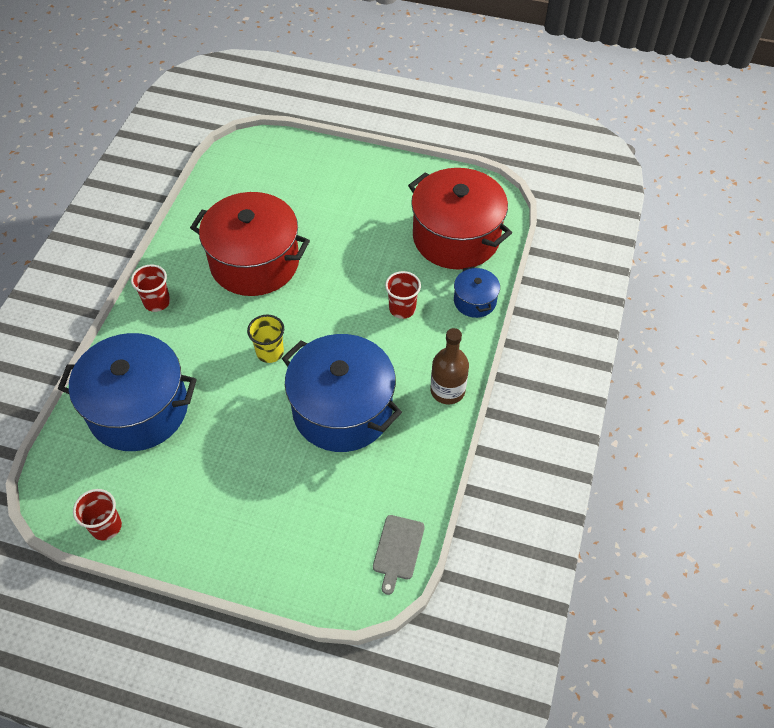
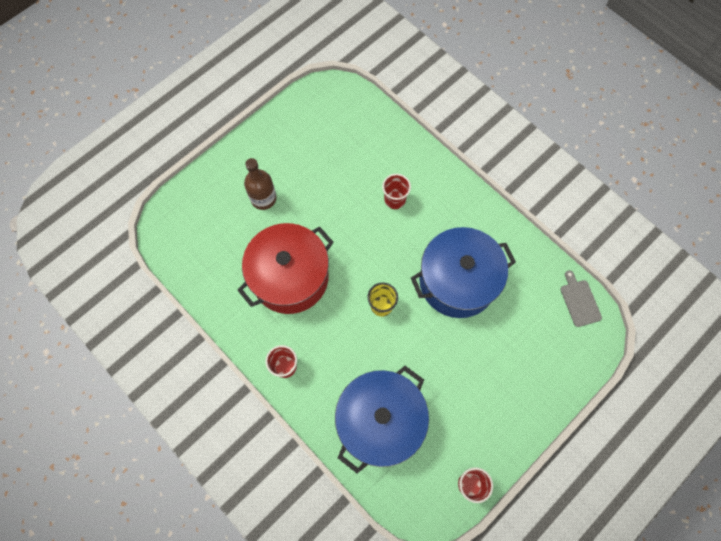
camera: 60 degrees left, 15 degrees up
grey cutting board [373,515,425,595] -> grey cutting board turned 150 degrees counterclockwise [560,270,602,327]
red pot [408,168,512,270] -> none
brown bottle [430,328,469,404] -> brown bottle moved to [244,158,277,210]
blue pot [454,266,500,318] -> none

